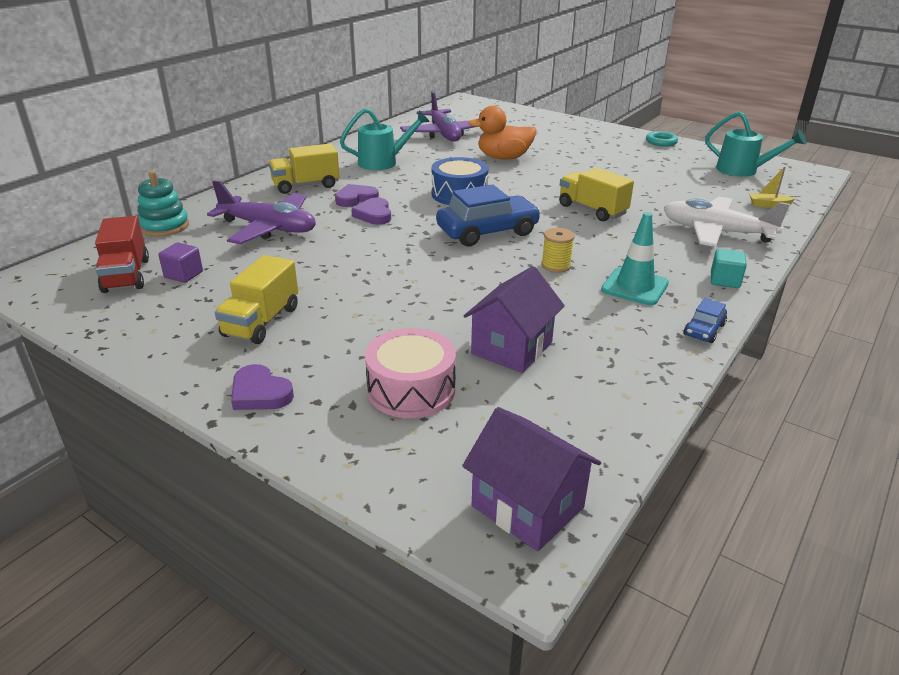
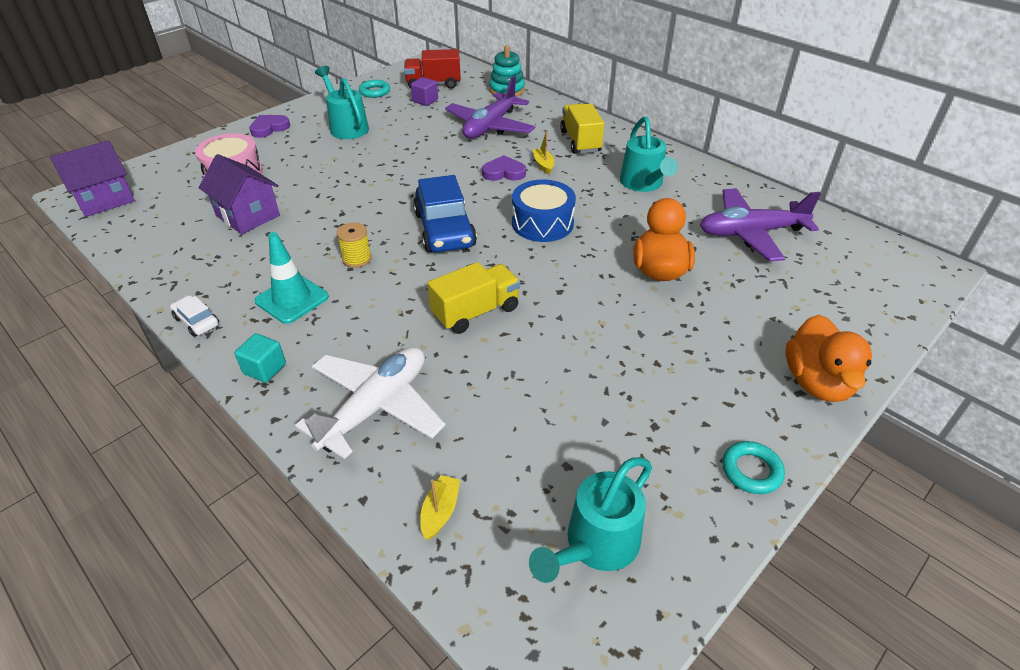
camera: 100 degrees right, 10 degrees up
yellow truck [215,255,298,344] -> turquoise watering can [315,66,369,139]
purple heart [335,184,379,207] -> yellow boat [533,131,555,174]
blue car [684,298,727,343] -> white car [170,295,219,337]
none -> turquoise ring [359,80,390,98]
none -> orange duck [786,315,872,402]

